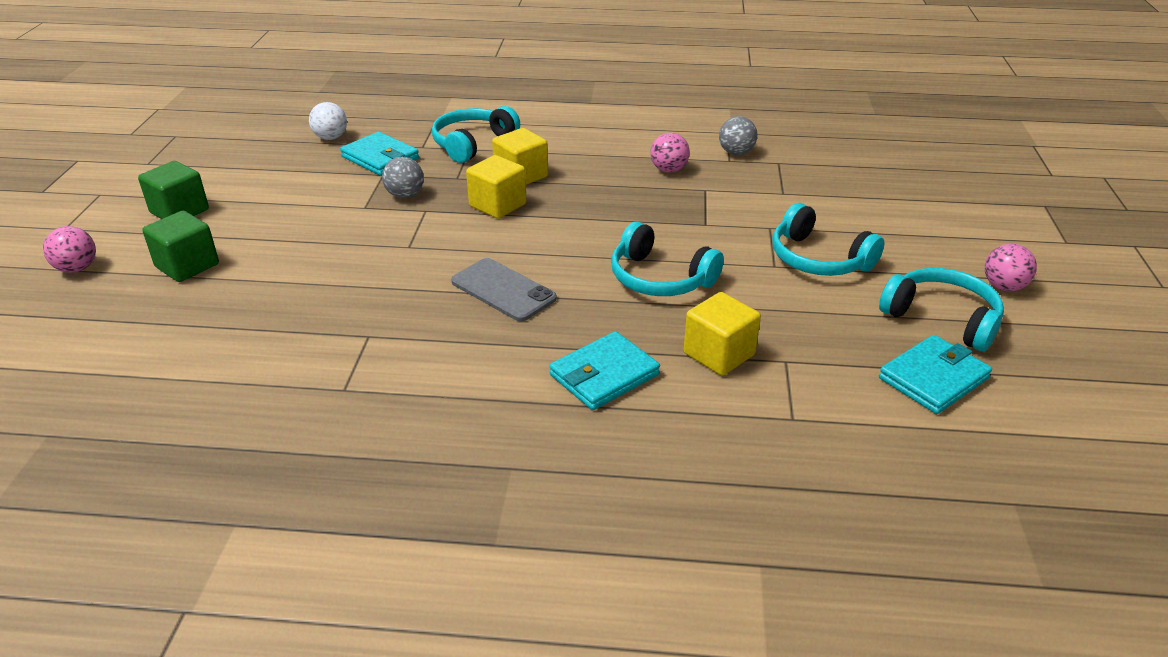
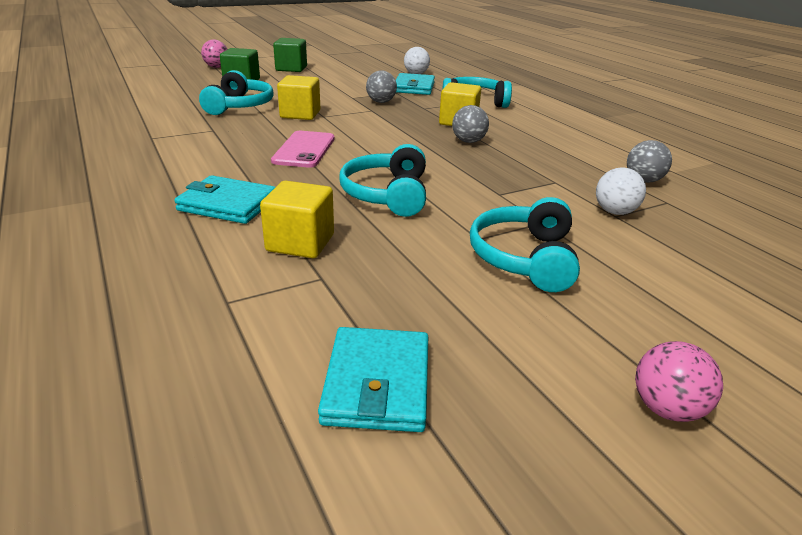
camera: 55 degrees right, 5 degrees down
grey phone [451,258,557,321] -> pink phone [271,131,335,168]
yellow cube [466,155,527,219] -> yellow cube moved to [277,75,320,120]
pink ball [650,133,690,173] -> none
turquoise headphones [879,268,1004,352] -> turquoise headphones moved to [199,70,274,115]
turquoise wallet [879,335,992,414] -> turquoise wallet turned 75 degrees clockwise [318,327,428,432]
none -> grey ball [452,105,489,143]
none -> white ball [596,167,646,215]

